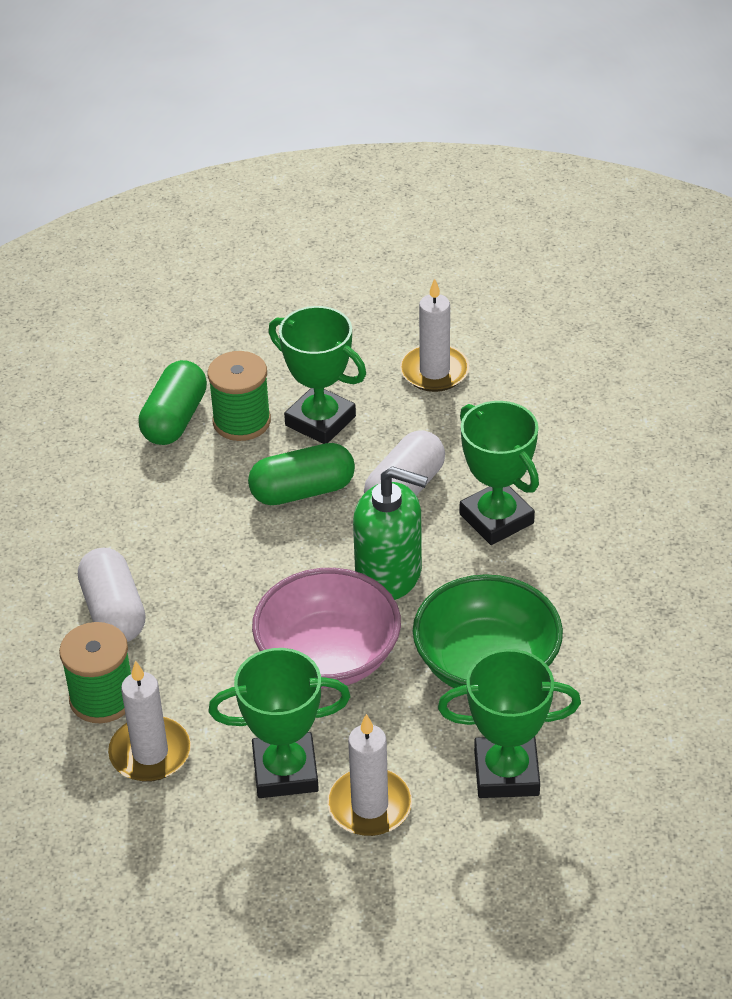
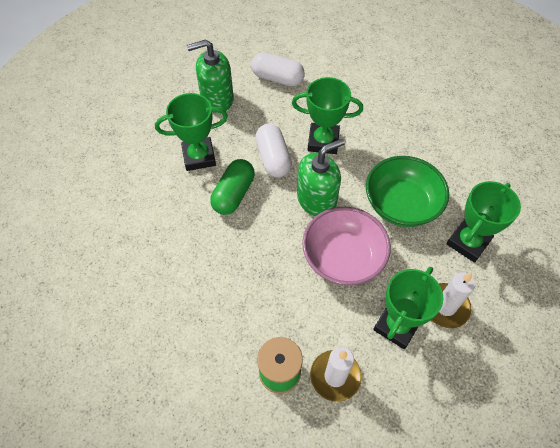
camera: 50 degrees left, 15 degrees up
white capsule [78,548,146,642] -> white capsule moved to [251,52,305,86]
green capsule [138,360,207,445] -> none
green spool [208,351,271,441] -> none
white candle [400,278,469,392] -> green soap dispenser [187,39,234,113]

